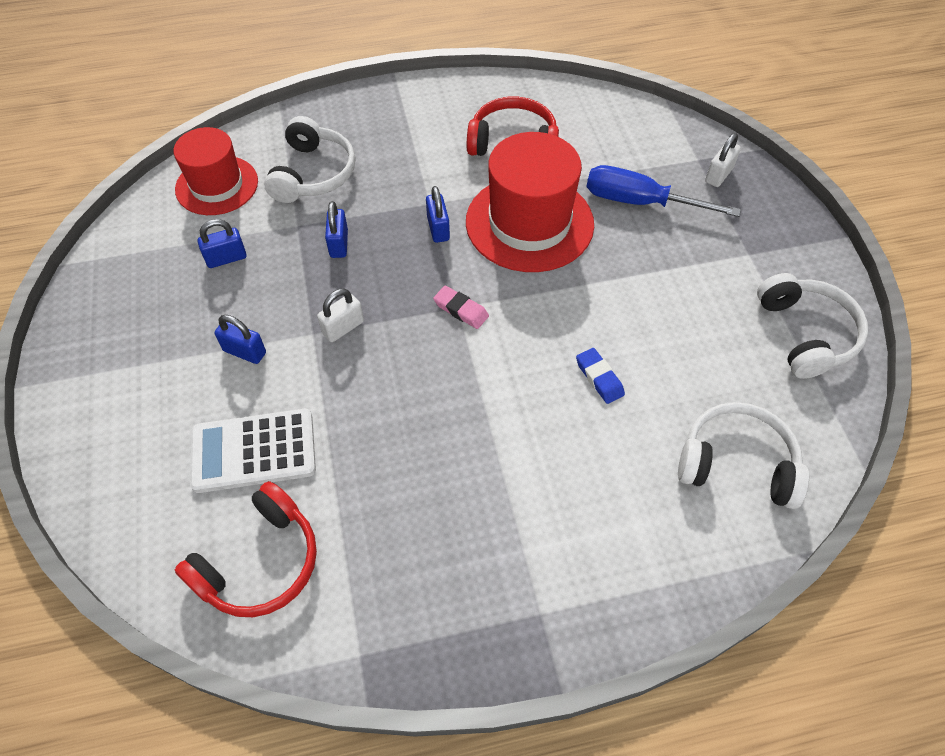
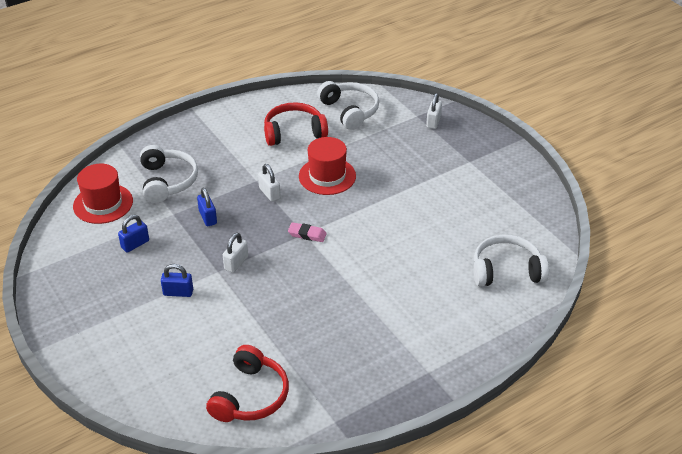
camera: 20 degrees left, 15 degrees down
white calculator [190,409,316,493] -> none
blue padlock [426,186,450,243] -> white padlock [258,164,281,201]
red hat [466,132,594,272] -> red hat [299,137,356,195], size x0.66
blue eraser [576,348,625,404] -> none
blue screwdriver [587,165,741,217] -> none
white headphones [757,273,868,379] -> white headphones moved to [317,81,379,130]

